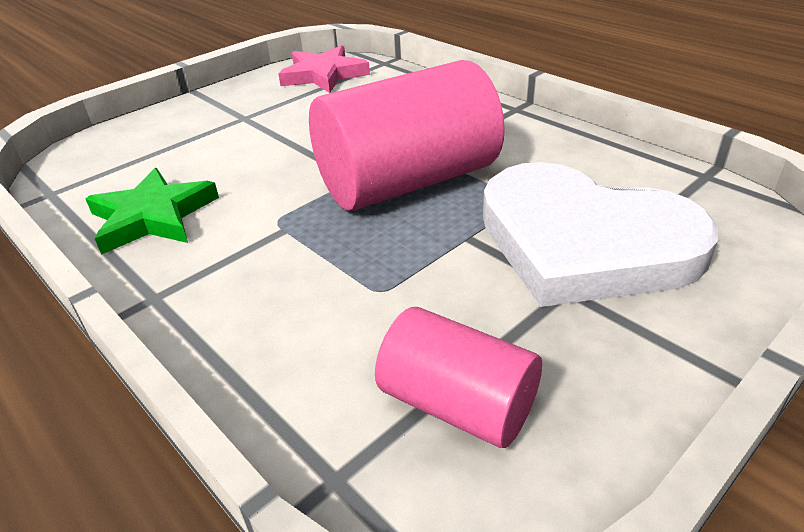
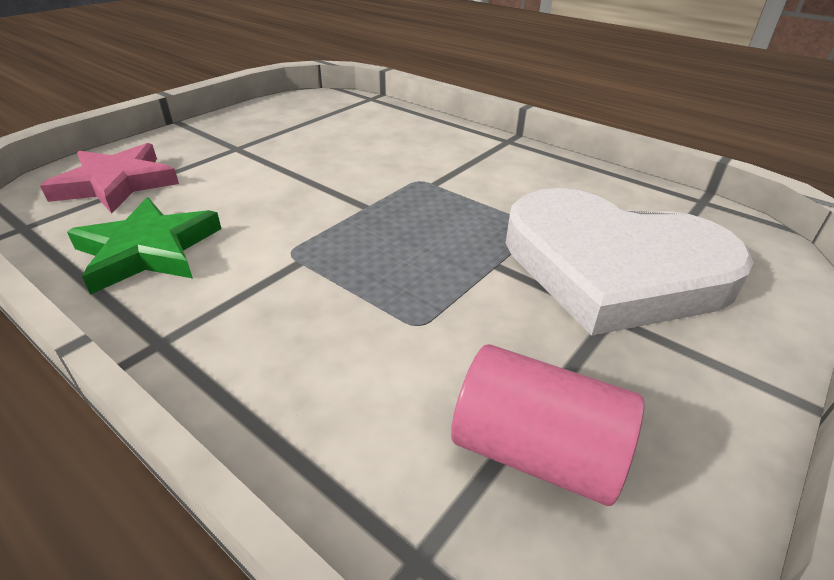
camera: 10 degrees left, 0 degrees up
pink star [278,45,370,93] -> pink star moved to [40,143,179,214]
pink cylinder [309,60,505,211] -> none

